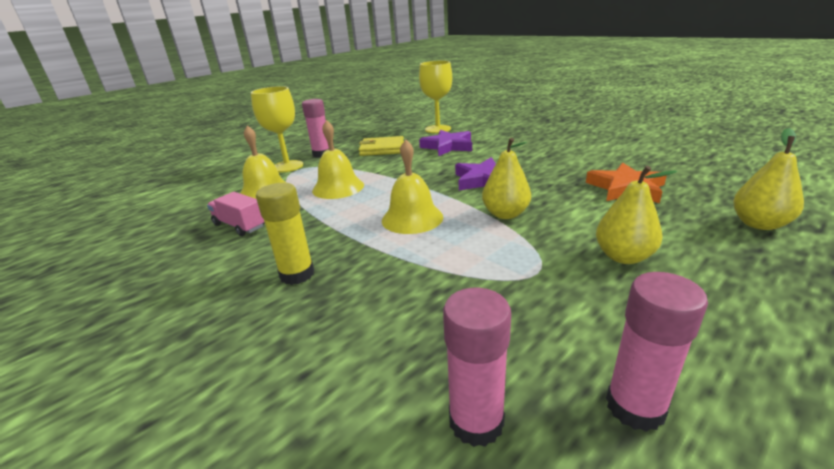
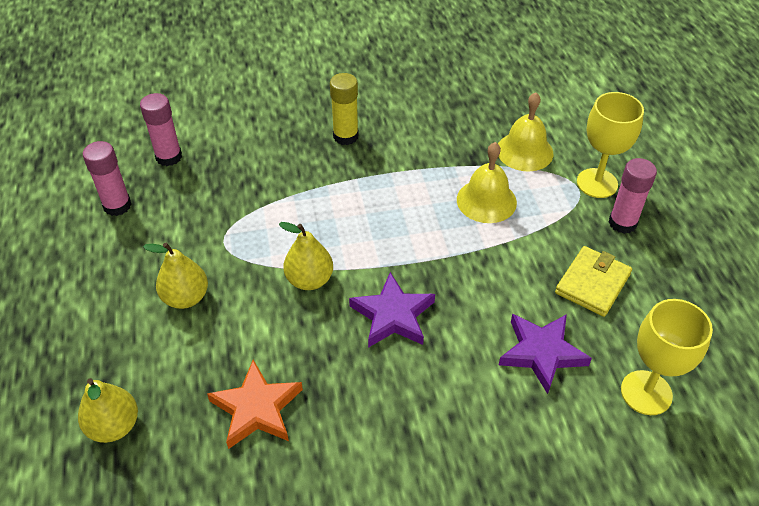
camera: 120 degrees right, 20 degrees up
pink truck [207,192,264,236] -> none
yellow bell [382,140,443,234] -> none

